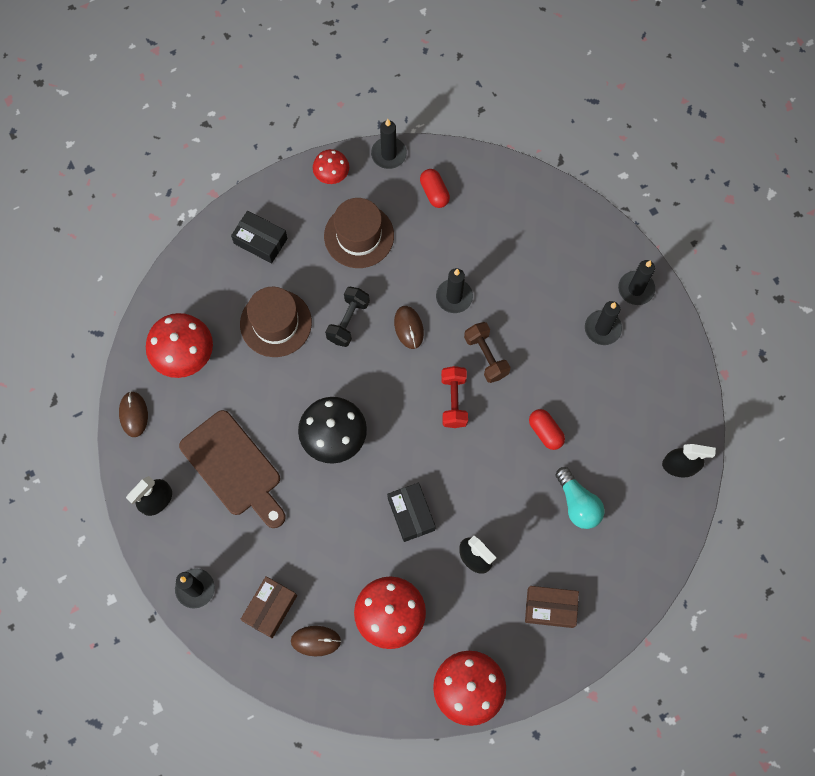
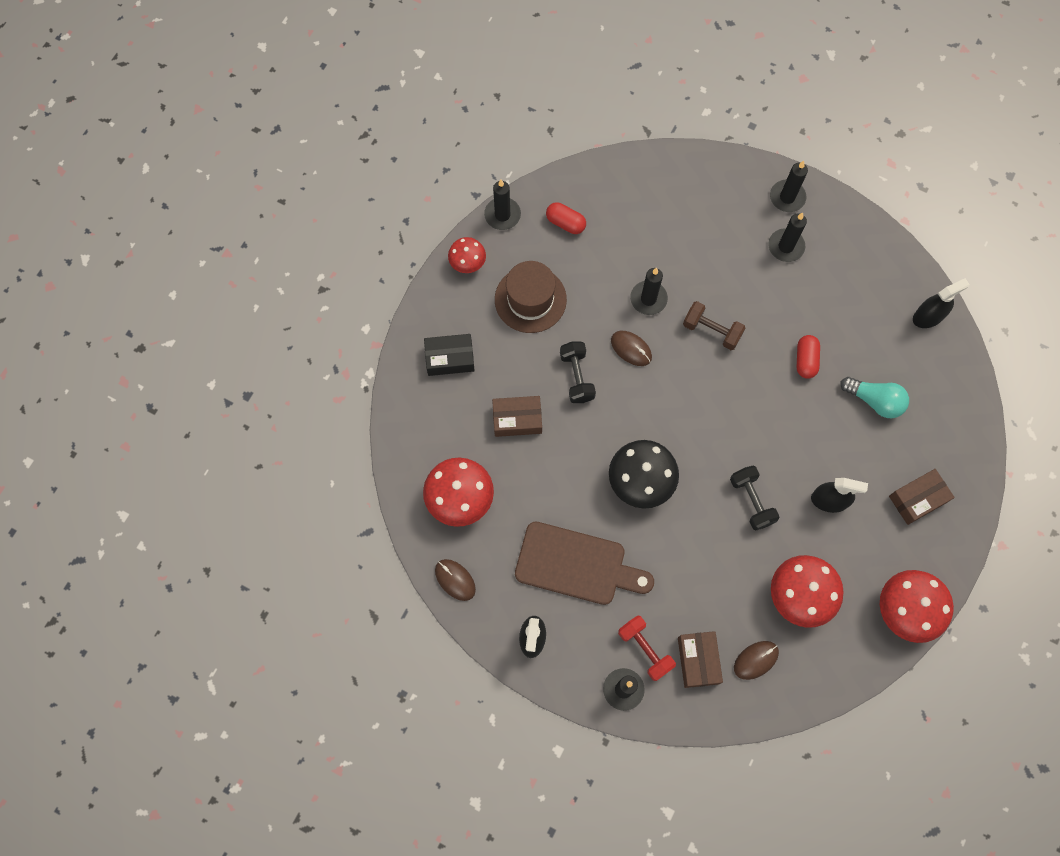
camera: 35 degrees left, 0 degrees up
brown hat [240,287,312,357] -> brown box [492,396,542,437]
black box [387,483,436,542] -> black dumbbell [730,466,779,530]
red dumbbell [441,366,468,428] -> red dumbbell moved to [618,615,676,681]
red capsule [529,409,565,450] -> red capsule turned 75 degrees clockwise [797,335,820,379]

